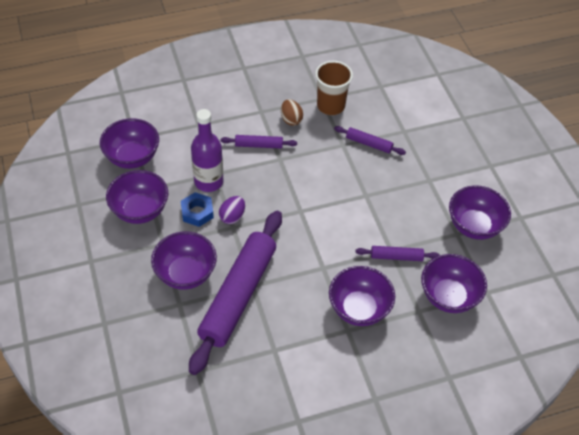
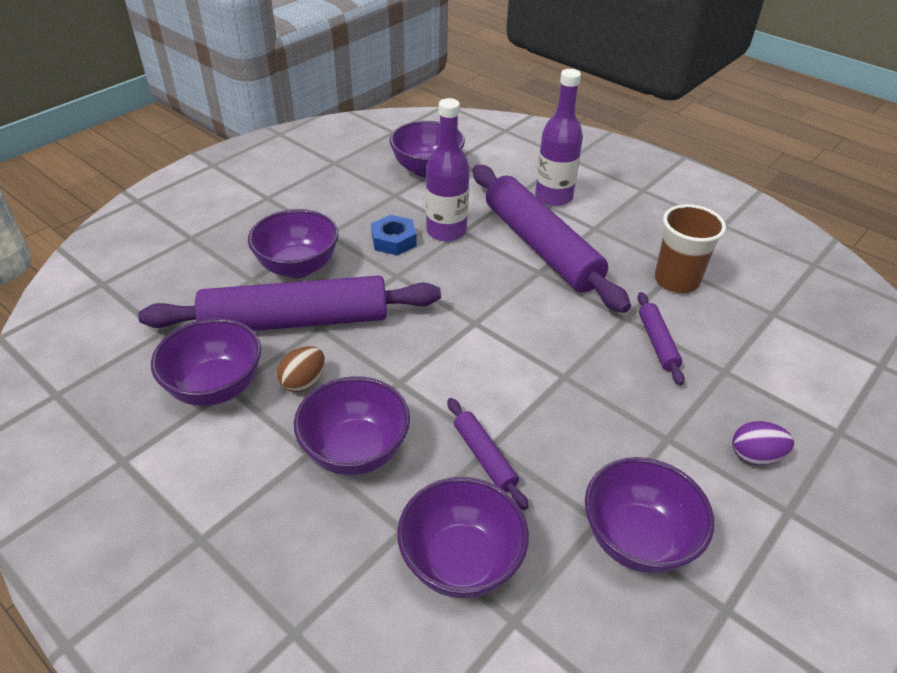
camera: 60 degrees right, 10 degrees down
purple bowl [106,170,168,224] -> purple bowl moved to [151,318,261,406]
purple egg [219,196,245,224] -> purple egg moved to [732,421,794,465]
purple rolling pin [221,135,297,149] -> purple rolling pin [473,165,631,313], size x2.31
brown egg [281,99,303,126] -> brown egg moved to [277,346,325,392]
none -> purple bottle [535,69,583,206]

